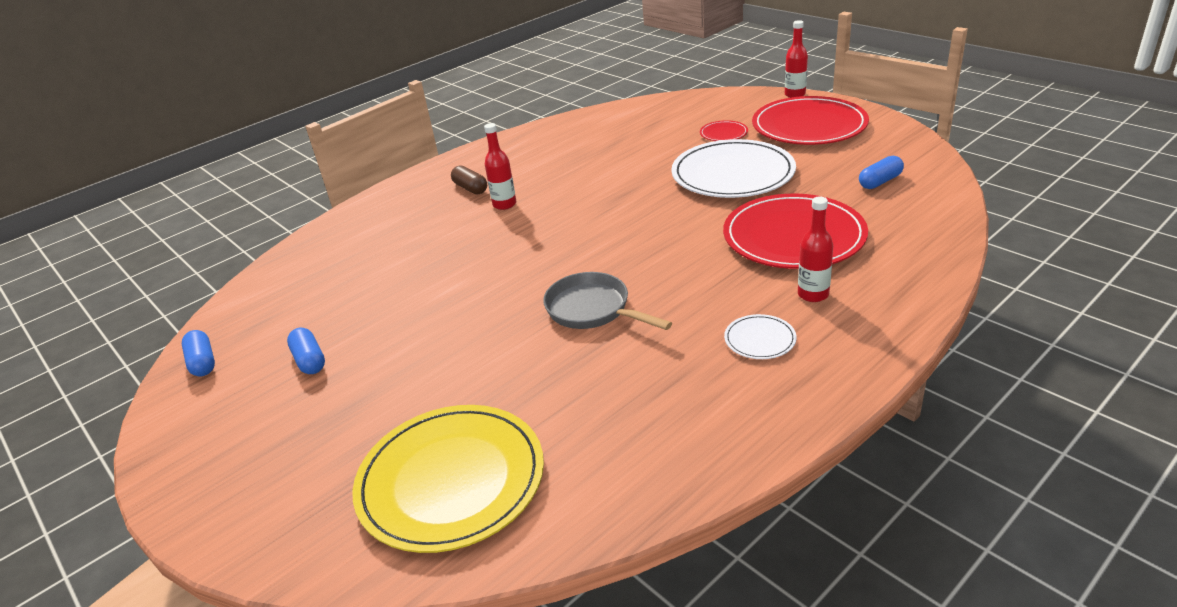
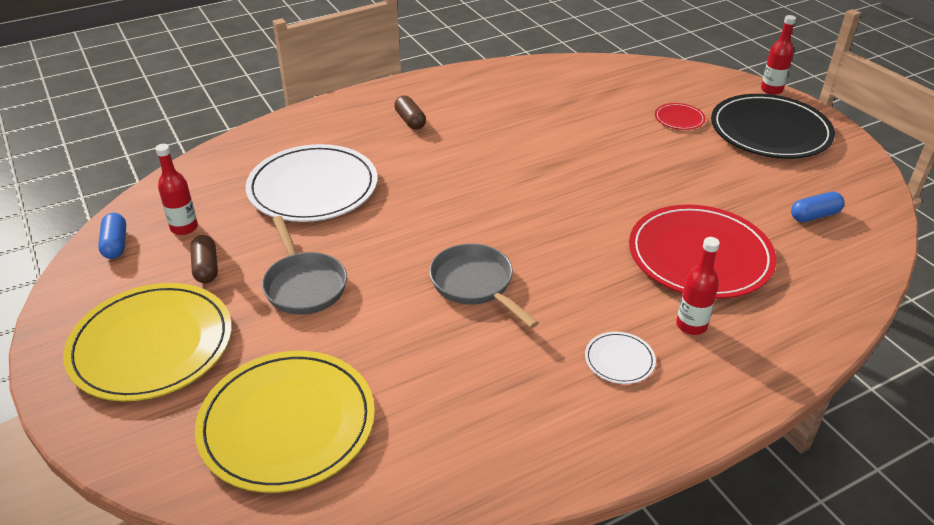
camera: 10 degrees right, 5 degrees up
blue capsule [287,328,325,374] -> brown capsule [190,235,218,283]
red bottle [484,123,516,210] -> red bottle moved to [155,144,198,235]
white plate [671,139,796,198] -> white plate moved to [246,144,377,222]
red plate [752,96,869,145] -> black plate [711,94,835,159]
none -> yellow plate [63,283,232,401]
none -> grey pan [262,216,347,315]

